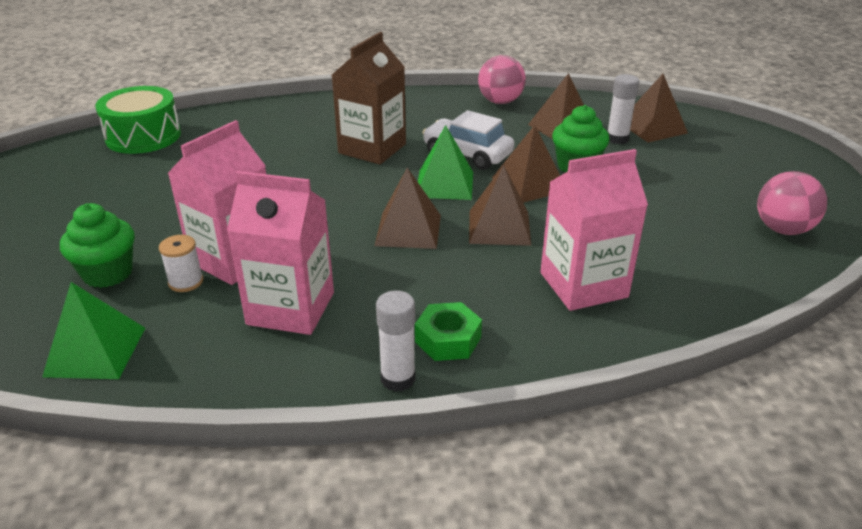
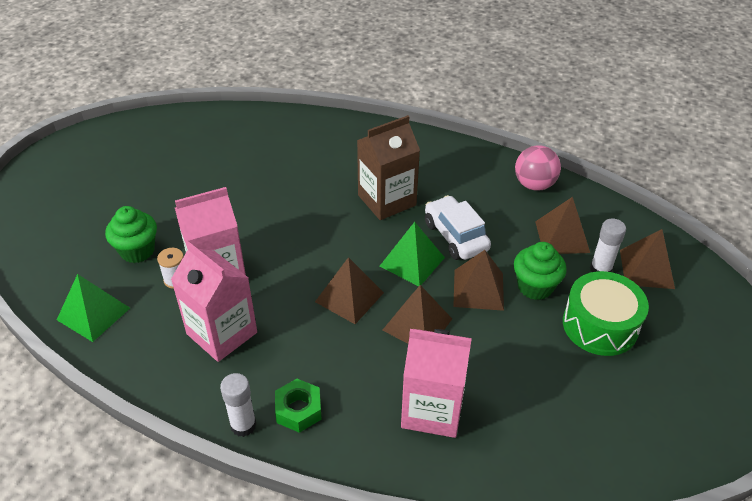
camera: 30 degrees right, 10 degrees up
green drum [95,86,181,154] -> green drum moved to [563,271,649,356]
pink ball [757,171,827,235] -> none

